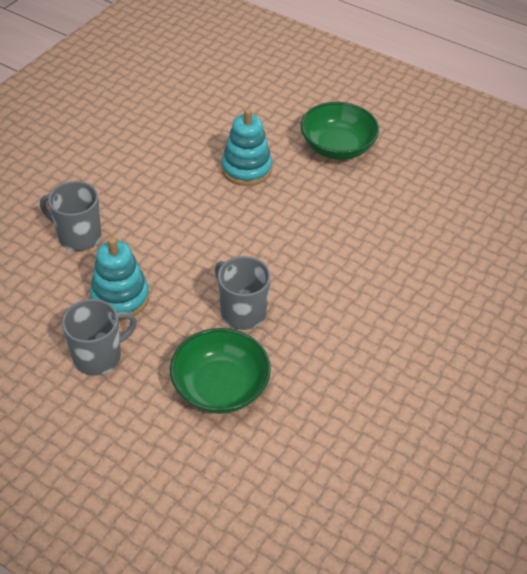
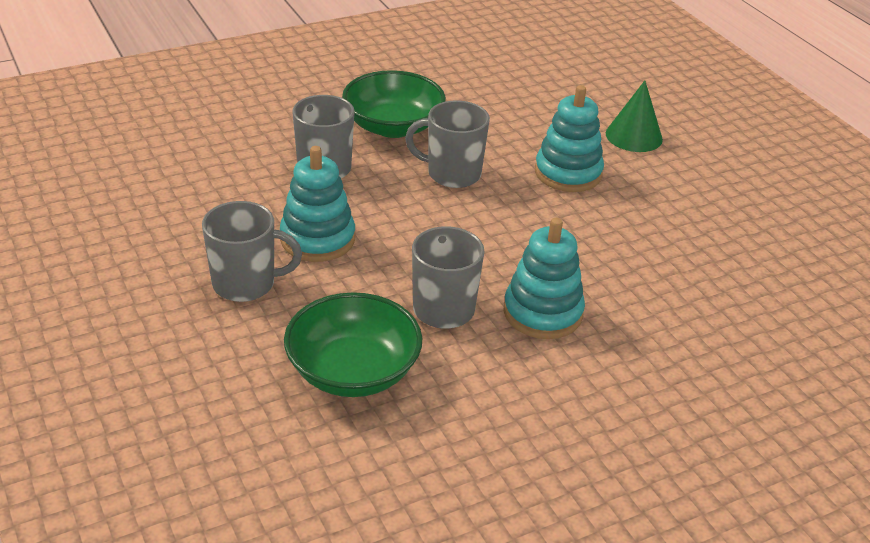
camera: 30 degrees right, 10 degrees down
green bowl [300,102,379,160] -> green bowl moved to [342,70,446,138]
none -> grey mug [405,100,490,188]
none -> turquoise stacking toy [504,218,585,339]
none -> green cone [606,81,663,152]

